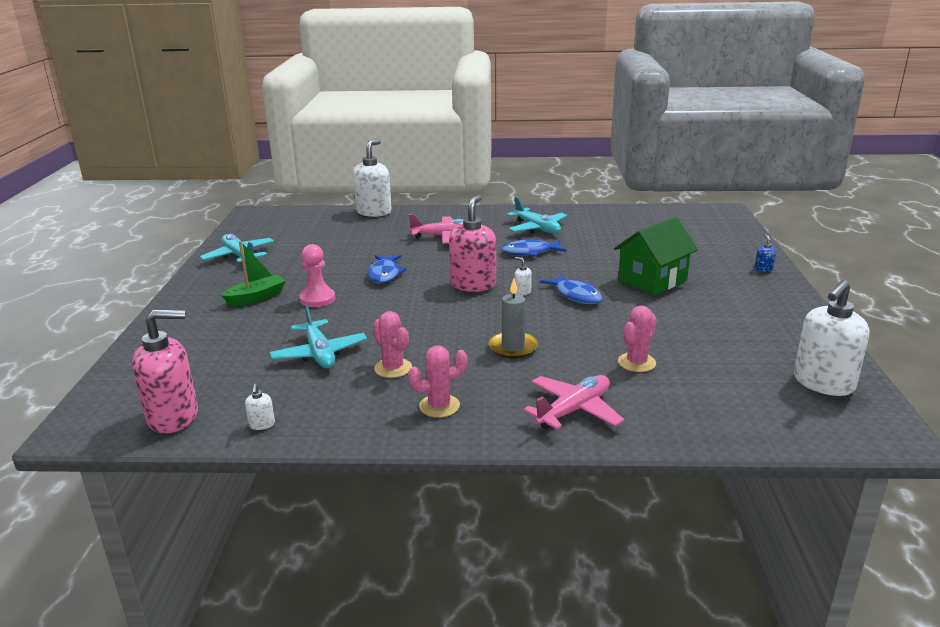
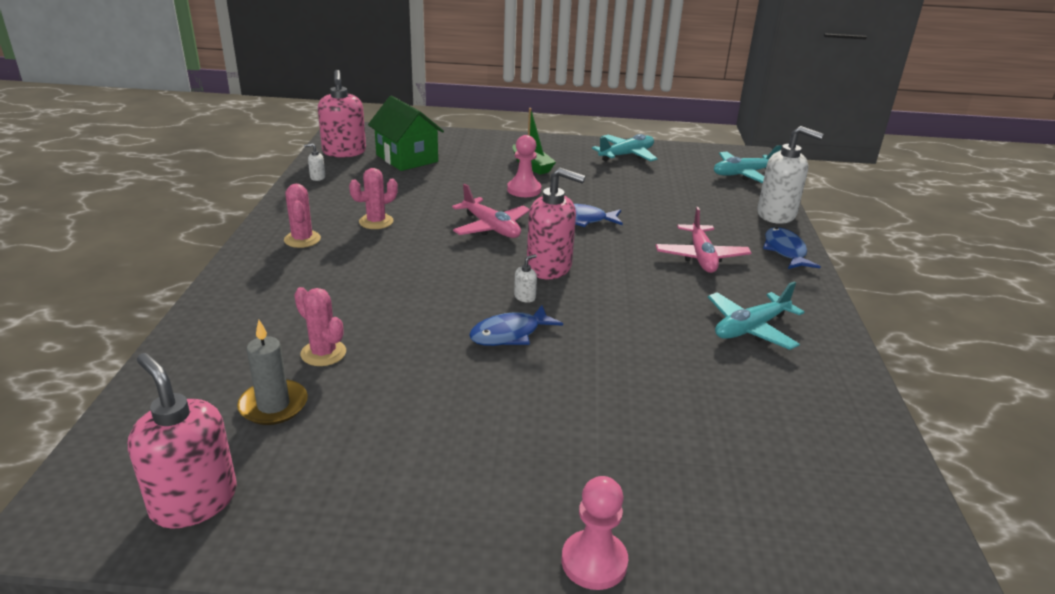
camera: 90 degrees right, 5 degrees up
turquoise plane [270,304,367,368] -> turquoise plane moved to [714,145,782,183]
grey candle [489,279,538,359] -> grey candle moved to [237,320,308,425]
blue fish [501,240,567,257] -> blue fish moved to [763,227,821,269]
pink plane [523,375,624,429] -> pink plane moved to [452,184,530,238]
green house [614,217,698,295] -> green house moved to [368,96,444,171]
blue soap dispenser [754,234,776,272] -> pink pawn [562,476,628,590]
white soap dispenser [794,280,869,396] -> pink soap dispenser [128,353,237,529]

